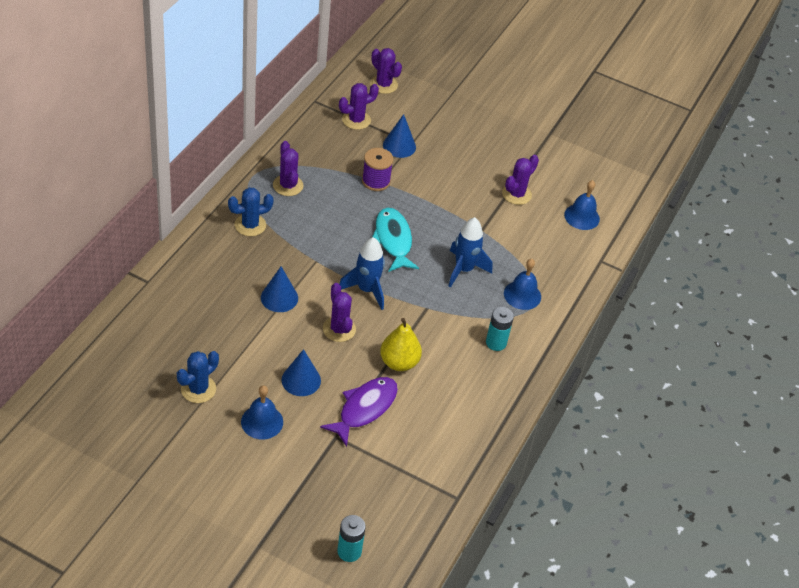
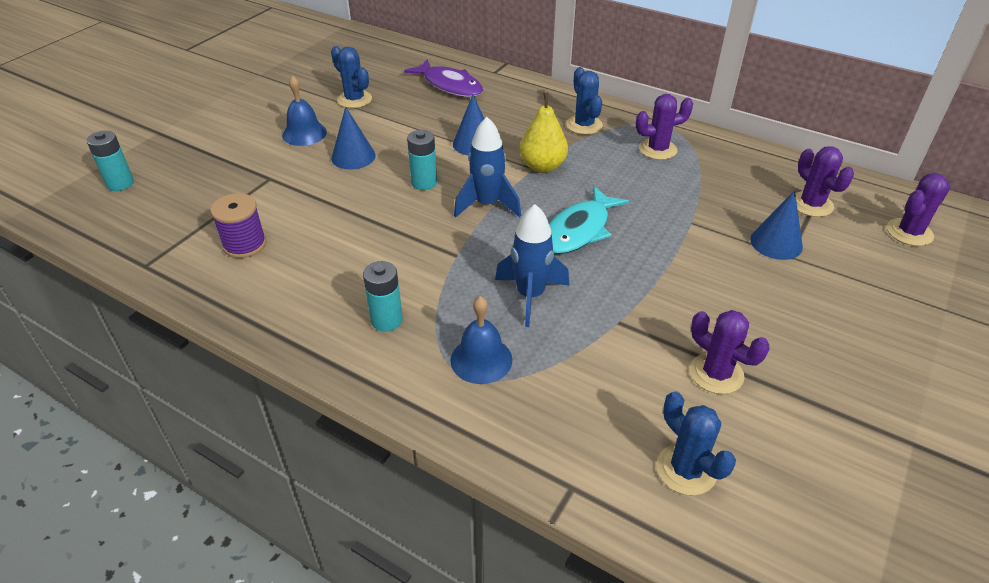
camera: 100 degrees right, 5 degrees down
purple fish [320,377,398,447] -> purple fish moved to [404,59,483,97]
purple cactus [323,283,356,342] -> turquoise battery [407,130,437,190]
purple spool [362,148,394,191] -> purple spool moved to [210,193,266,258]
turquoise fish [372,208,419,272] -> turquoise fish turned 135 degrees clockwise [549,186,629,254]
yellow pear [380,318,422,371] -> yellow pear moved to [520,93,568,173]
blue bell [564,180,600,230] -> blue cactus [657,391,736,496]

